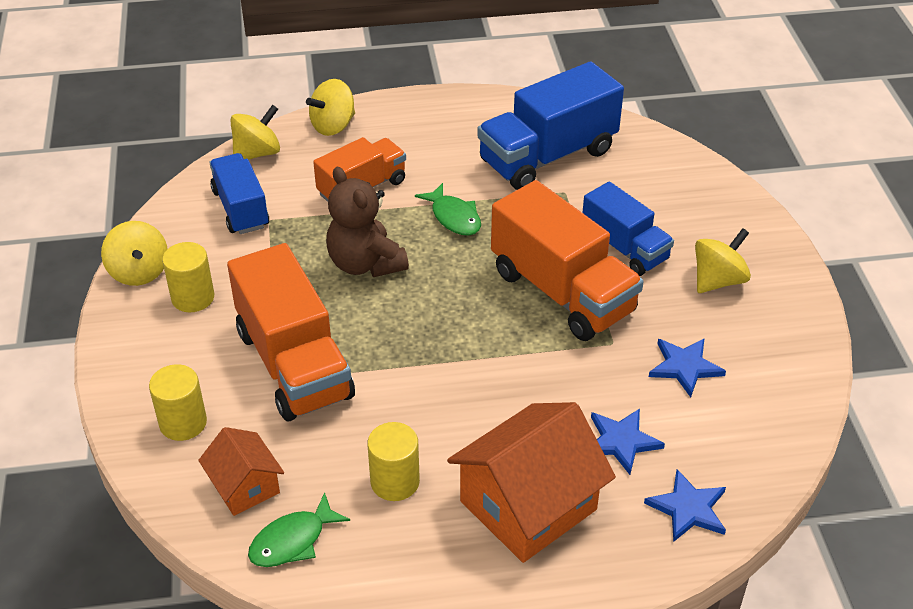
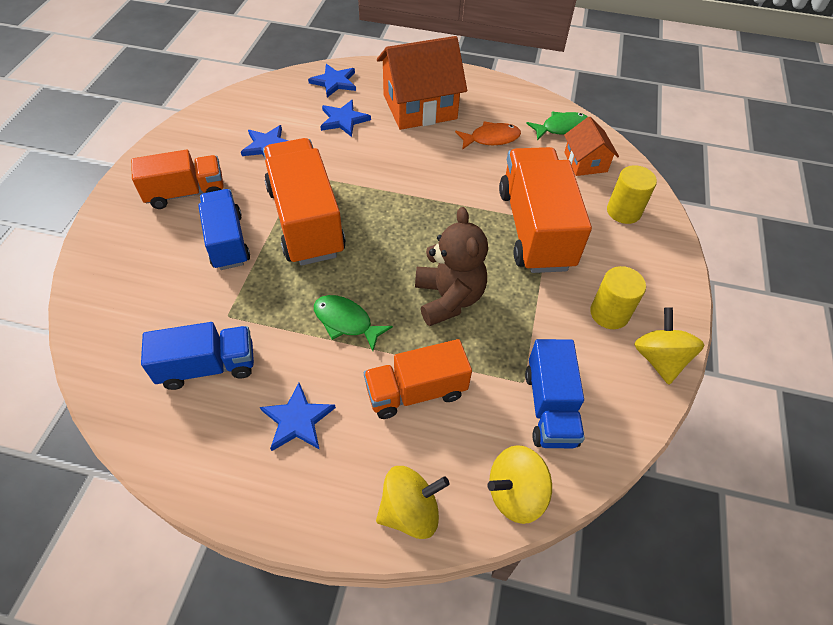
camera: 160 degrees left, 10 degrees up
yellow cylinder [367,422,420,501] -> orange fish [455,121,521,150]
green fish [415,183,481,236] -> green fish turned 45 degrees counterclockwise [314,295,393,351]
blue truck [477,62,624,190] -> blue truck [141,322,254,390], size x0.62
yellow spinning top [695,228,751,293] -> orange truck [131,150,224,209]
none -> blue star [260,383,336,451]

